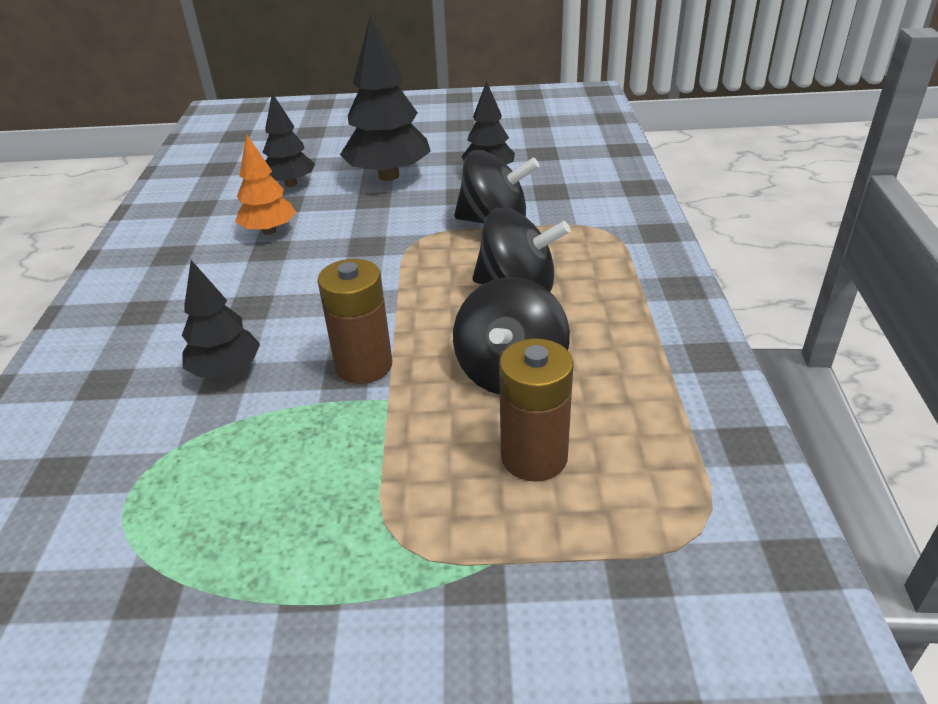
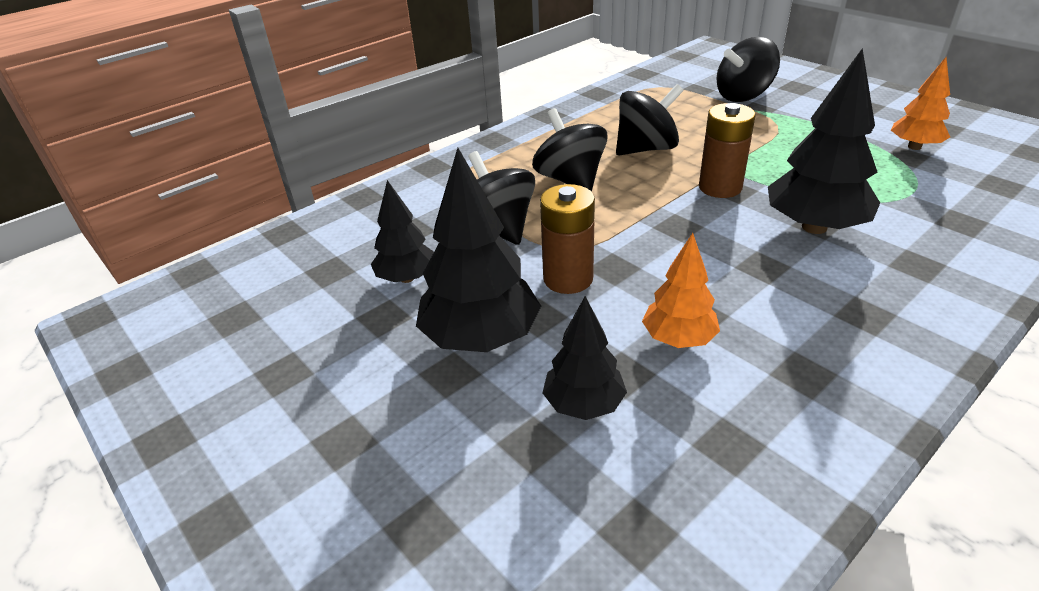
camera: 130 degrees left, 0 degrees up
black tree [182,260,260,378] -> black tree [768,48,880,234], size x1.67
brown battery [499,339,574,482] -> brown battery moved to [540,184,595,294]
none -> black spinning top [716,37,780,102]
none -> orange tree [891,57,950,150]

